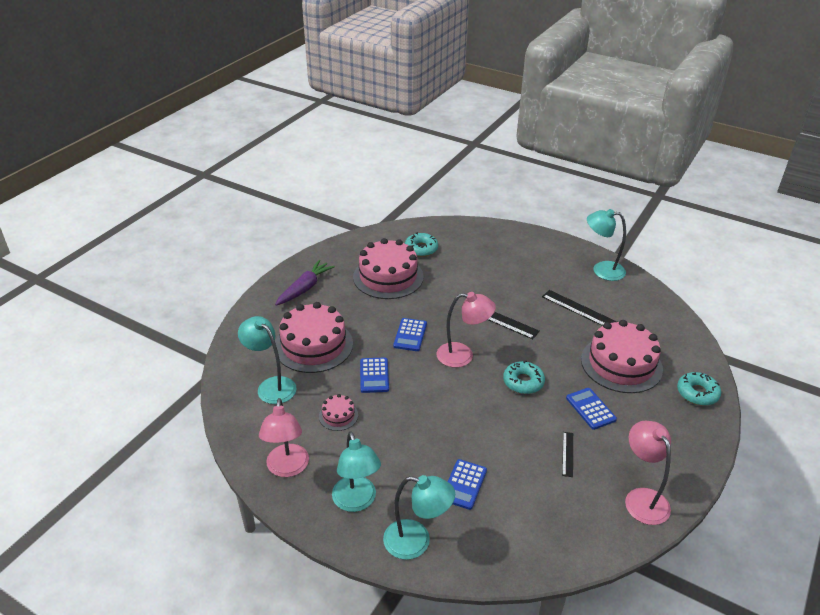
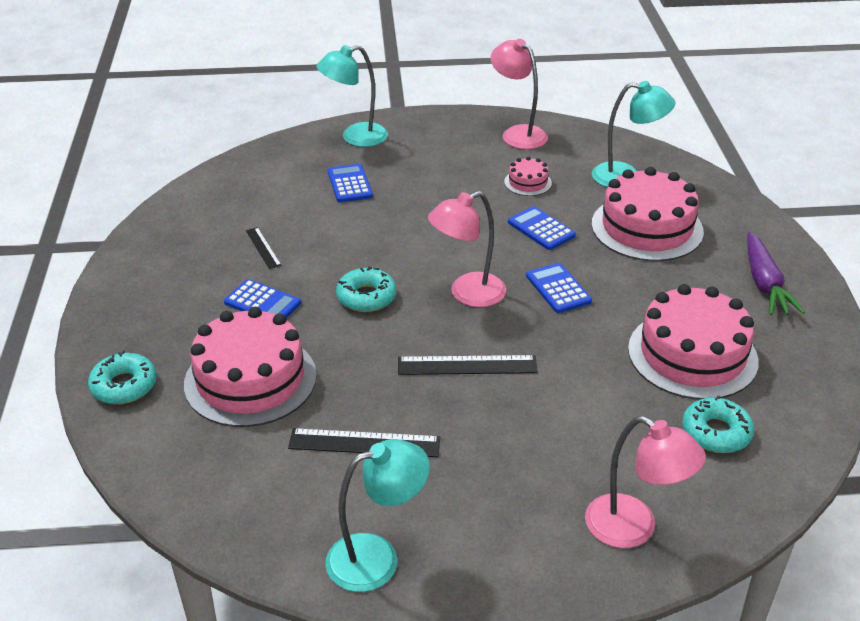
camera: 145 degrees right, 0 degrees up
turquoise lamp [332,431,381,512] -> none
pink lamp [625,421,671,525] -> pink lamp moved to [585,416,706,548]

